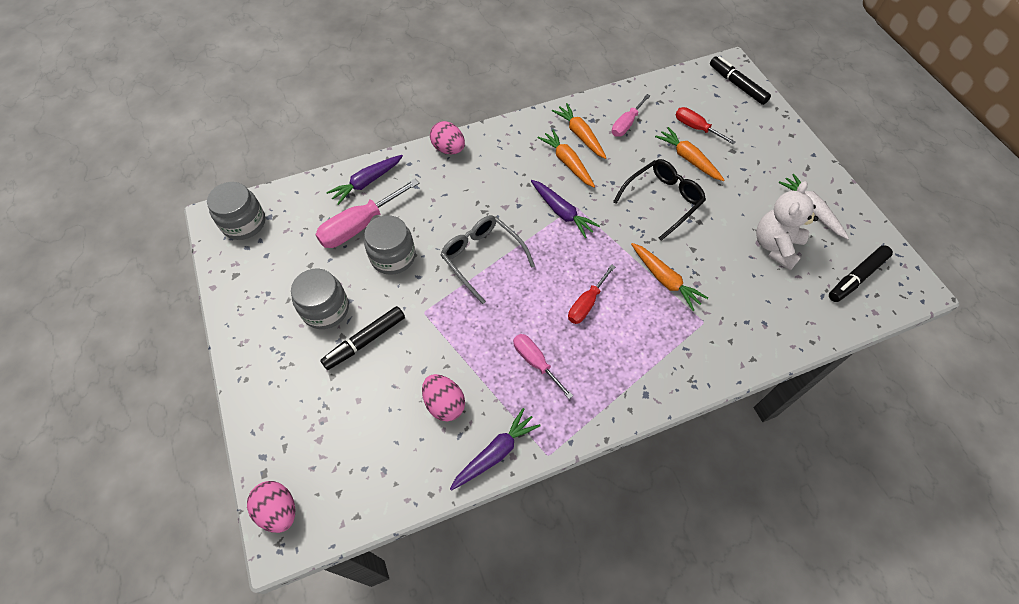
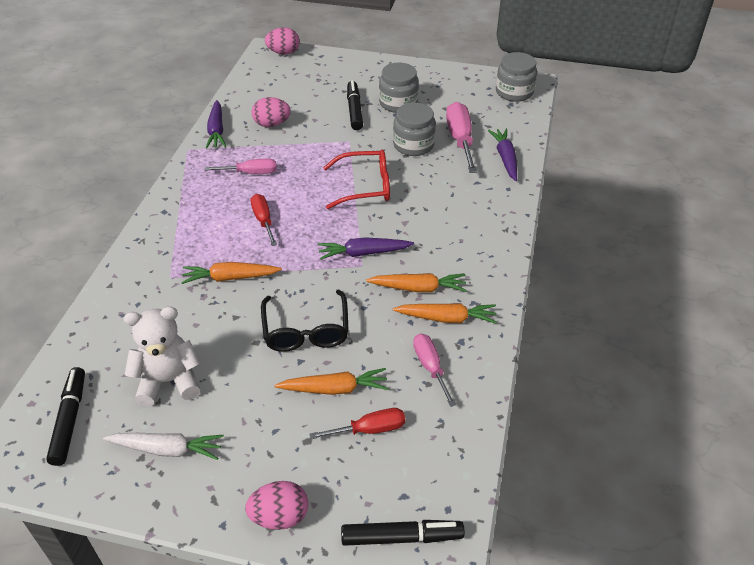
camera: 125 degrees right, 15 degrees down
pink egg [430,121,465,154] -> pink egg moved to [245,481,308,530]
grey glasses [440,215,535,304] -> red glasses [323,150,390,209]
white teddy bear [756,181,818,270] -> white teddy bear turned 75 degrees counterclockwise [124,306,201,406]

